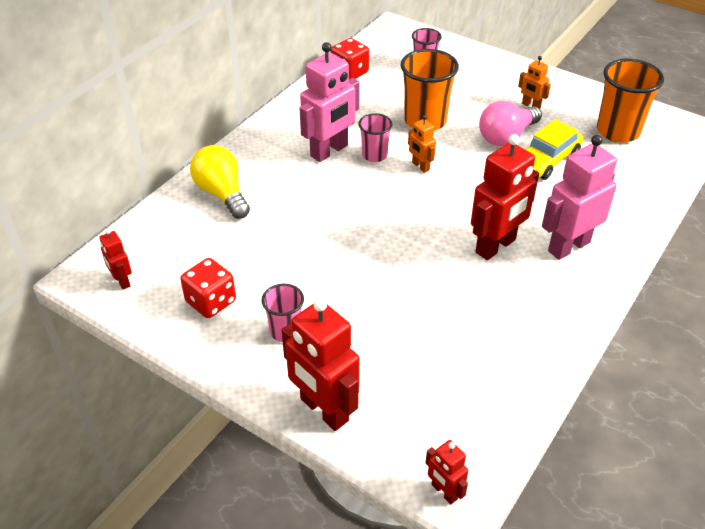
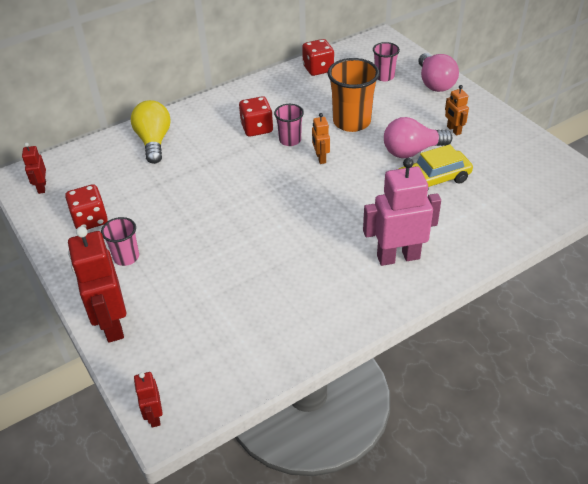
camera: 25 degrees right, 0 degrees up
pink robot [299,42,359,162] -> red dice [239,96,273,137]
red robot [471,134,539,260] -> none
orange cup [597,59,664,143] -> none
none -> pink light bulb [418,53,459,92]

